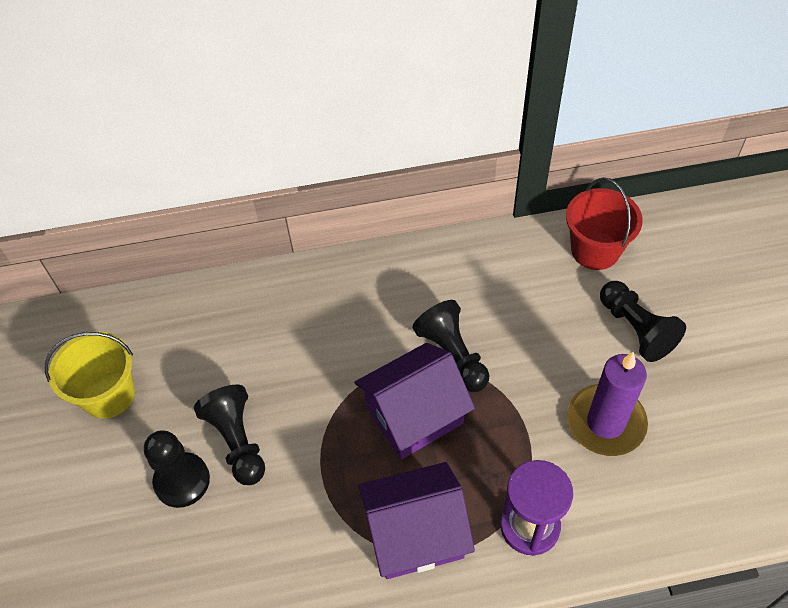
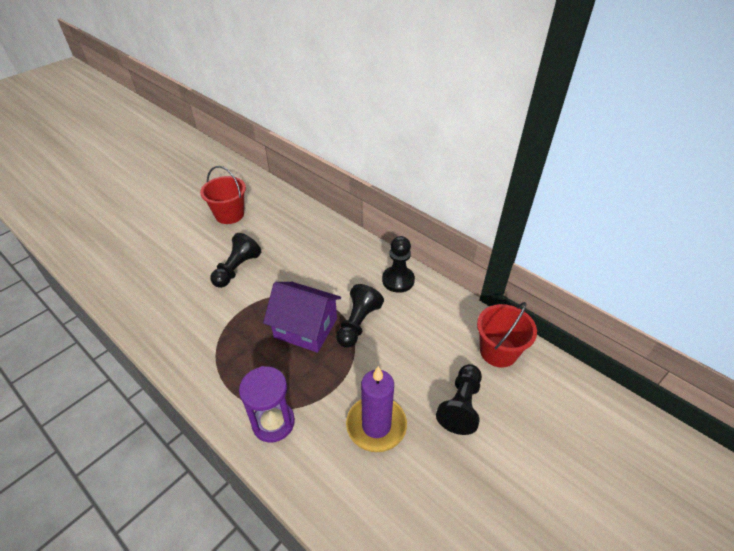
camera: 50 degrees right, 10 degrees down
yellow bucket [45,331,135,419] -> red bucket [200,166,246,224]
black pawn [144,430,210,508] -> black pawn moved to [382,236,415,293]
purple house [358,462,475,579] -> none

